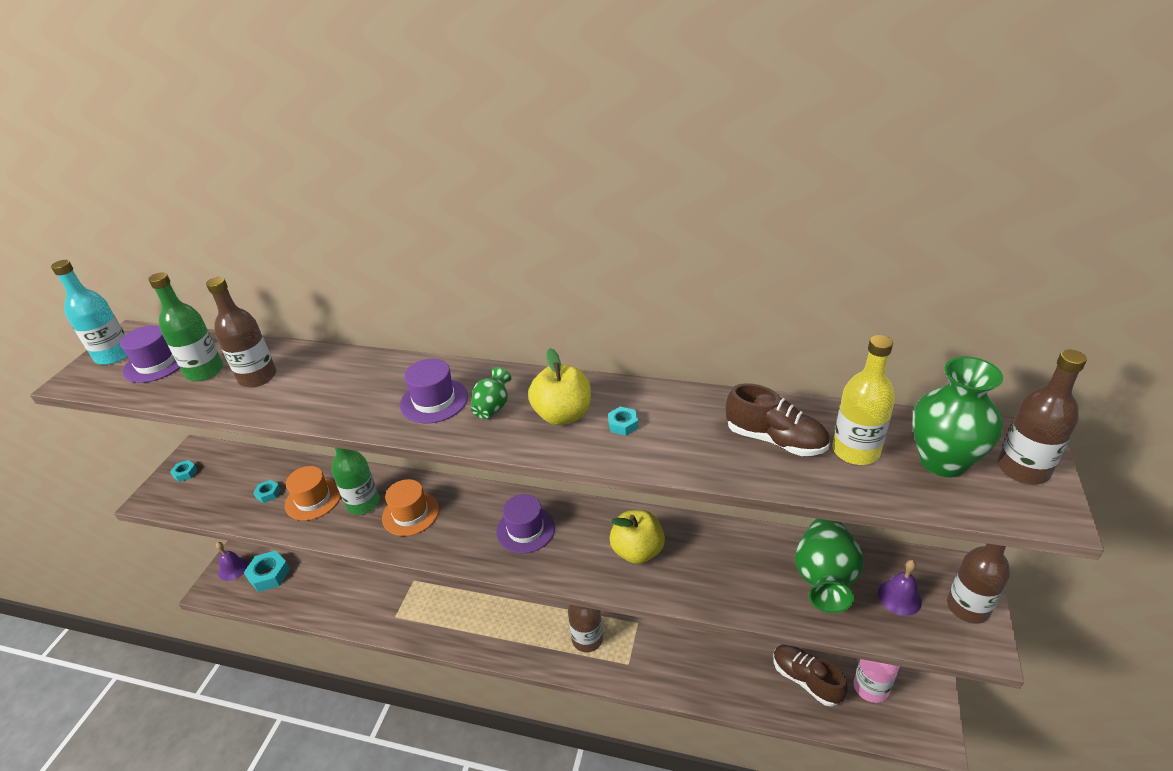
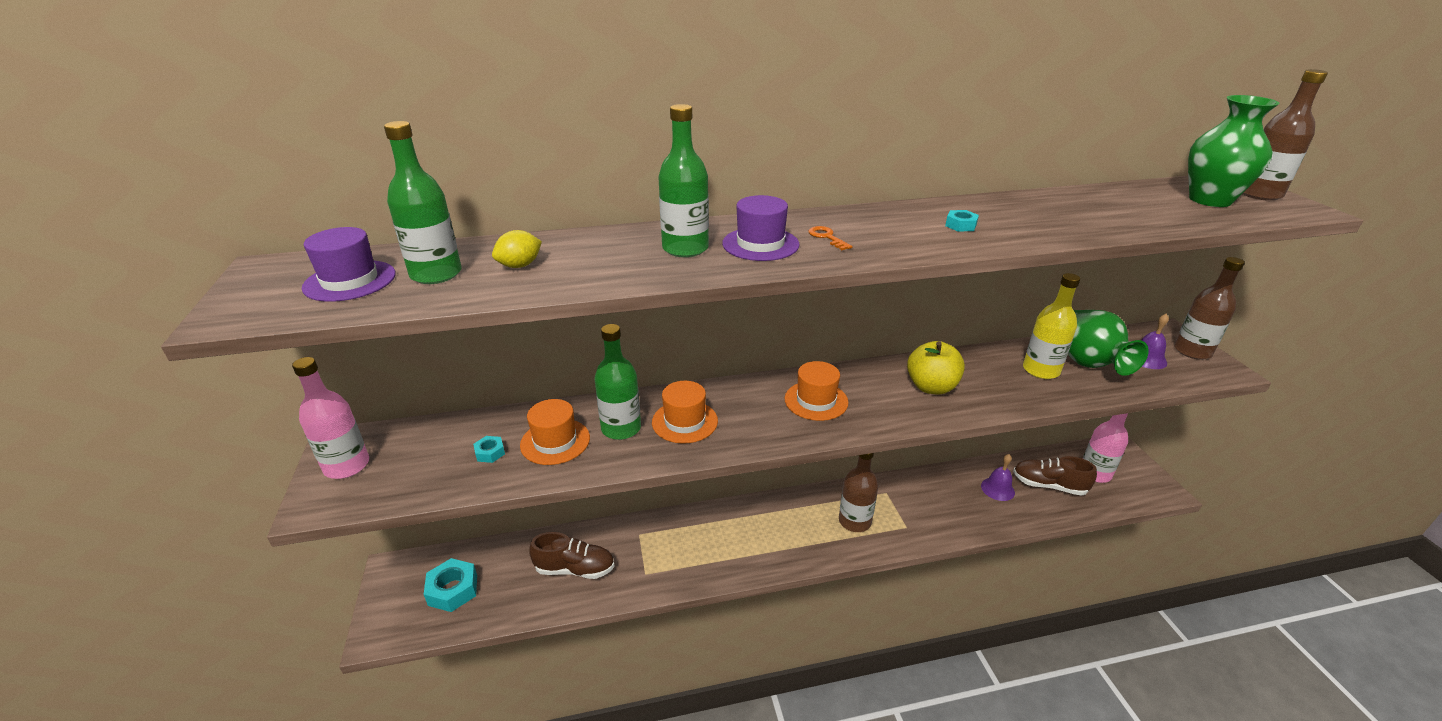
camera: 30 degrees left, 5 degrees down
turquoise bottle [51,260,127,365] -> none
turquoise nut [170,460,197,482] -> pink bottle [292,357,369,479]
brown bottle [206,277,276,387] -> yellow lemon [492,230,542,268]
purple bell [216,542,248,581] -> purple bell moved to [981,454,1015,501]
green vase [471,367,511,419] -> orange key [809,226,852,250]
purple hat [496,494,555,553] -> orange hat [785,361,848,421]
yellow apple [528,348,591,425] -> none
brown shoe [726,383,830,456] -> brown shoe moved to [529,532,615,579]
yellow bottle [832,335,895,465] -> yellow bottle moved to [1023,273,1080,379]
none -> green bottle [658,104,709,257]

